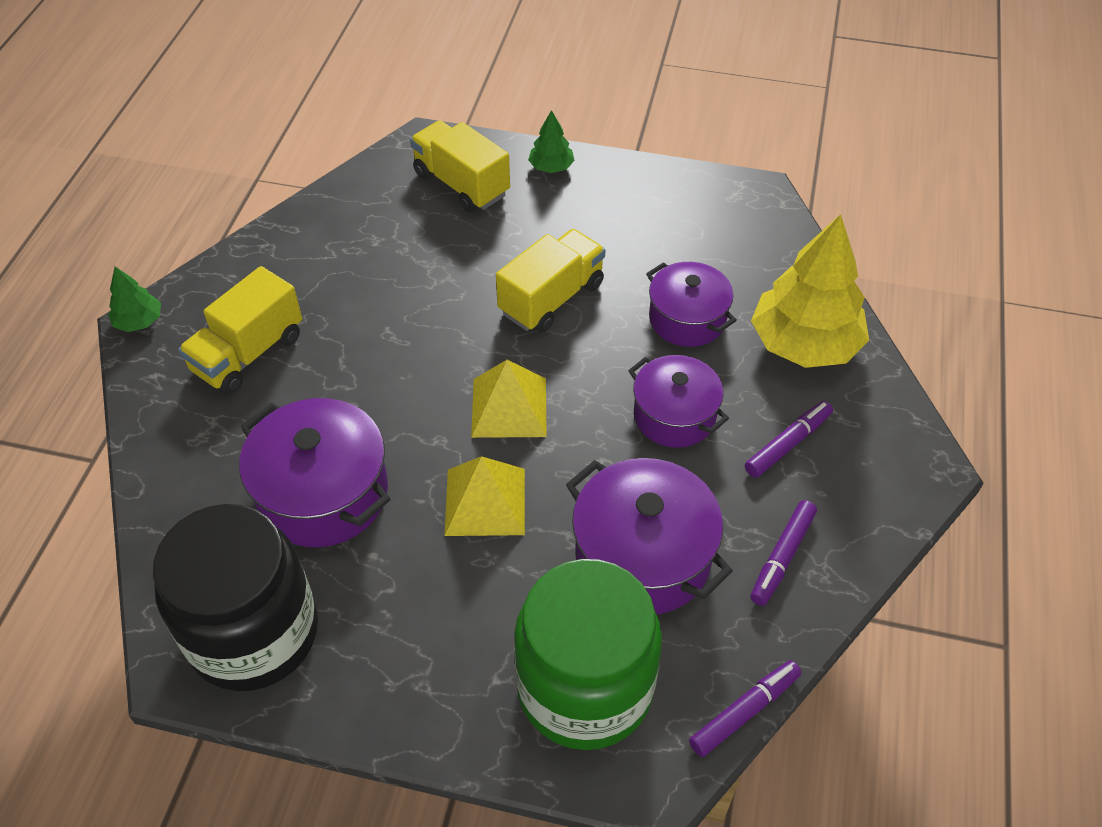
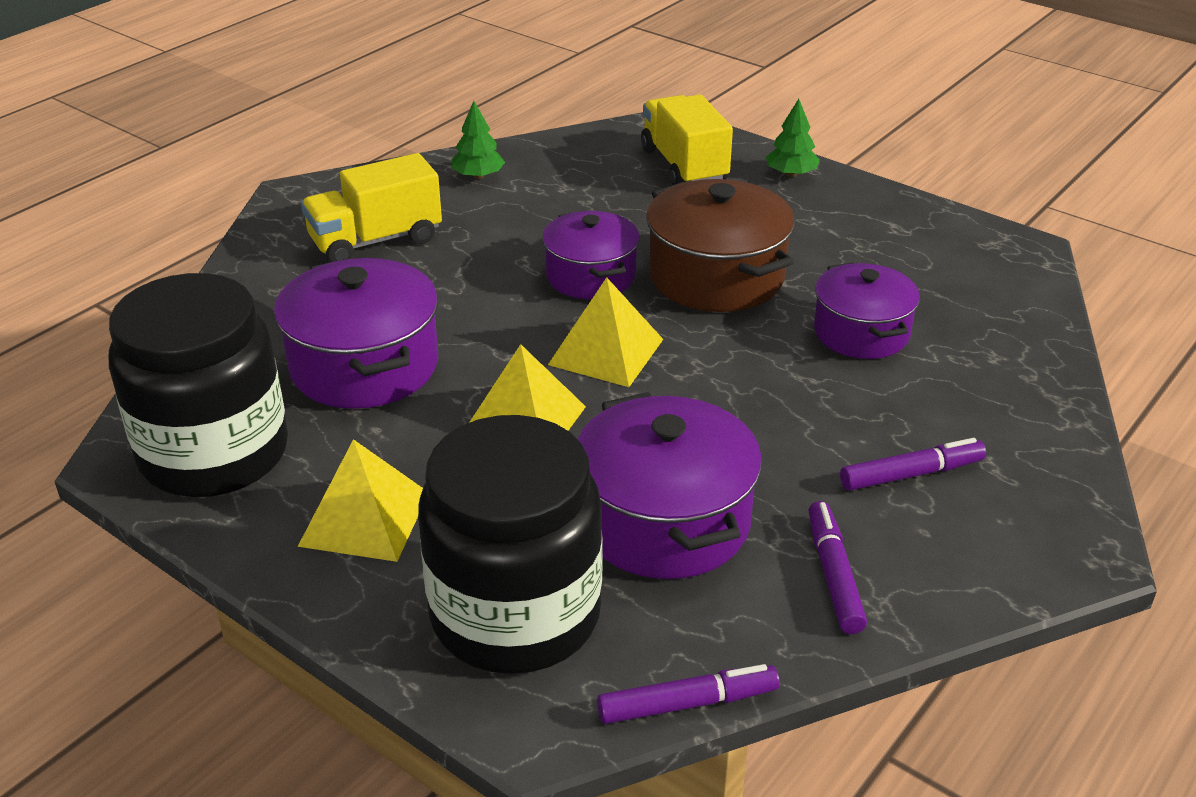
camera: 25 degrees right, 15 degrees down
green tree [108,266,161,332] -> green tree moved to [451,101,505,179]
yellow truck [496,229,606,333] -> brown pot [646,179,795,312]
green jar [514,559,662,750] -> black jar [418,415,602,674]
purple pot [628,355,729,448] -> purple pot moved to [542,211,640,299]
yellow tree [751,214,869,368] -> none
purple marker [751,500,817,606] -> purple marker turned 120 degrees clockwise [808,501,867,634]
none -> yellow pyramid [298,439,423,562]

